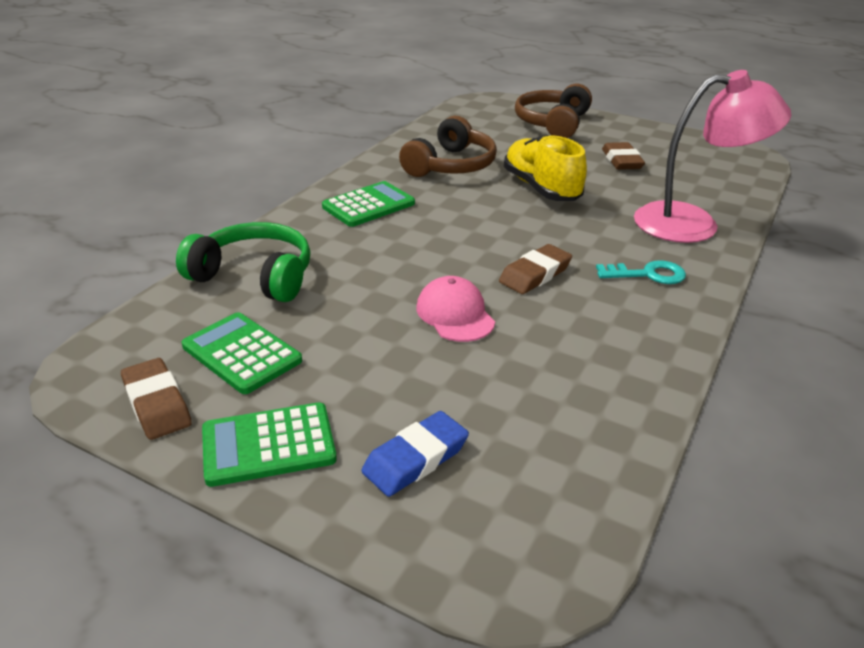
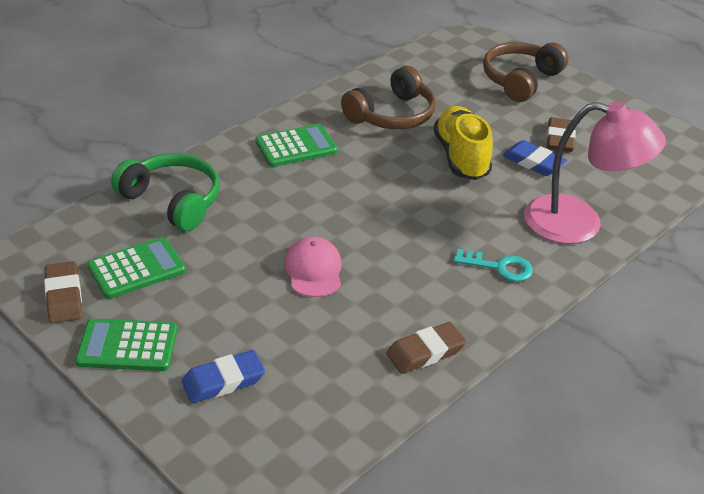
camera: 15 degrees right, 5 degrees up
green calculator [182,312,302,394] -> green calculator turned 90 degrees clockwise [87,237,186,299]
brown eraser [499,244,572,294] -> brown eraser moved to [386,322,466,374]
none -> blue eraser [503,140,567,176]

